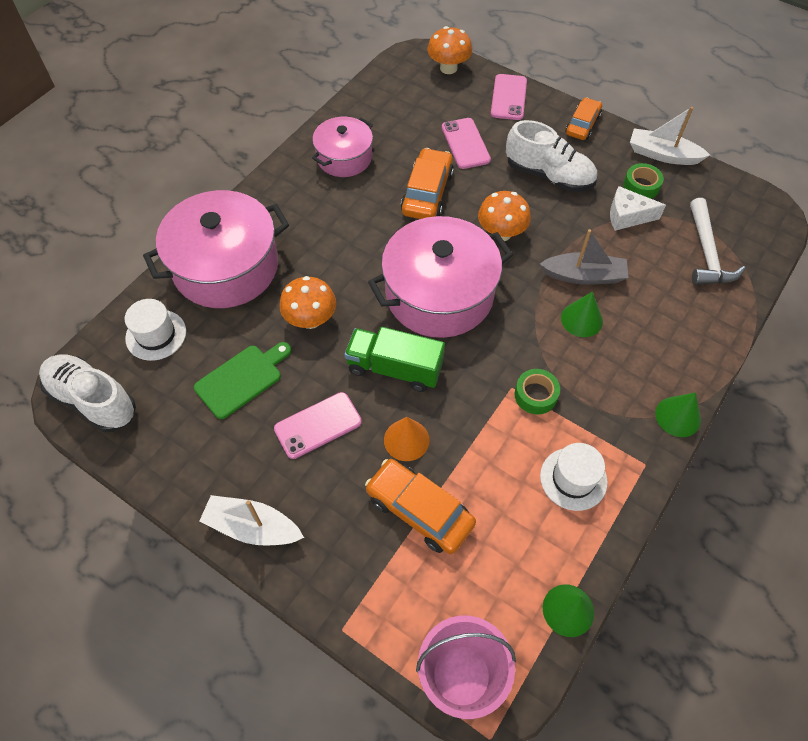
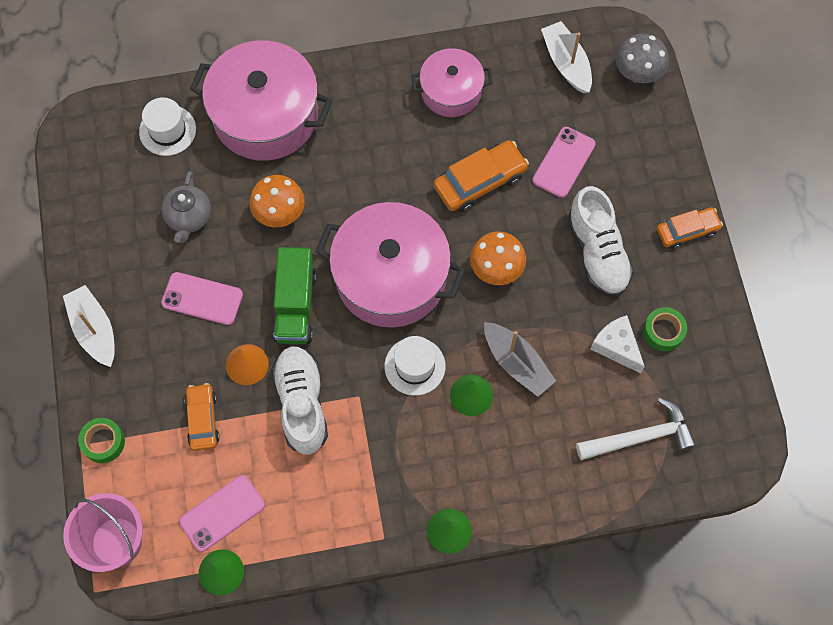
camera: 45 degrees right, 10 degrees up
white shoe [39,355,136,432] -> white shoe moved to [271,346,328,455]
green cutting board [194,342,291,419] -> grey teapot [162,171,211,243]
green truck [344,327,445,392] -> green truck turned 150 degrees counterclockwise [273,247,316,344]
orange car [365,459,476,554] -> orange car [185,383,220,451], size x0.66
orange mushroom [427,26,472,74] -> grey mushroom [616,34,669,83]
pink phone [491,74,527,120] -> pink phone moved to [179,475,265,552]
green tape [515,369,560,414] -> green tape moved to [78,418,125,463]
white hat [540,443,608,511] -> white hat moved to [385,336,446,396]
white boat [630,107,710,165] -> white boat moved to [541,21,592,94]
white hammer [690,198,745,285] -> white hammer turned 150 degrees counterclockwise [576,397,696,460]

